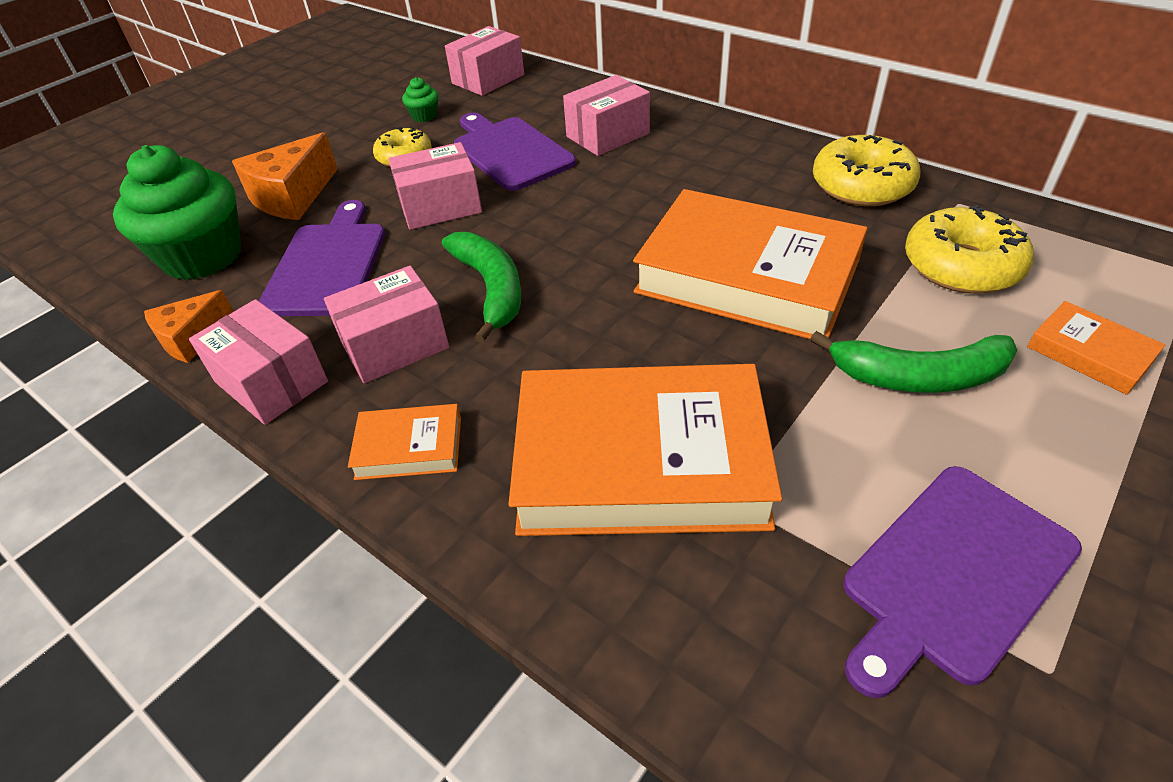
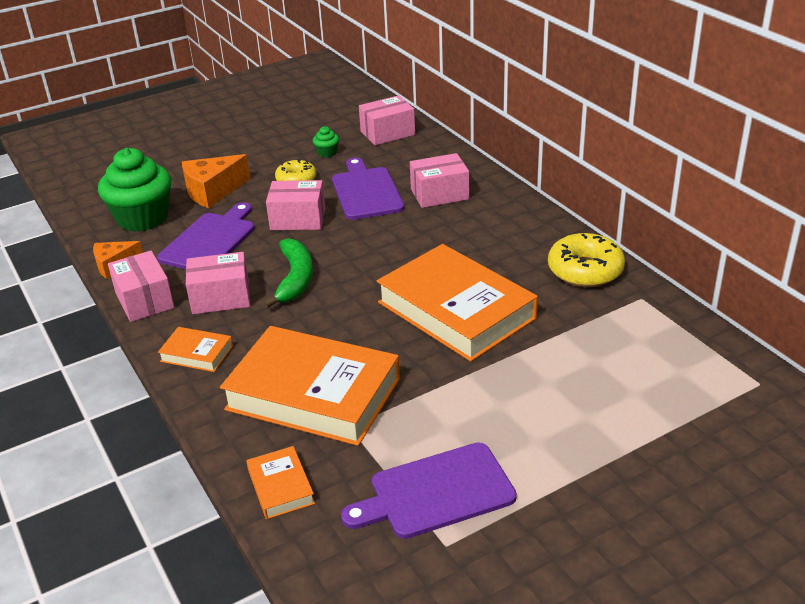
camera: 20 degrees right, 10 degrees down
green banana [810,331,1017,393] -> none
yellow donut [905,205,1034,294] -> none
orange book [1027,301,1165,395] -> orange book moved to [246,446,315,519]

